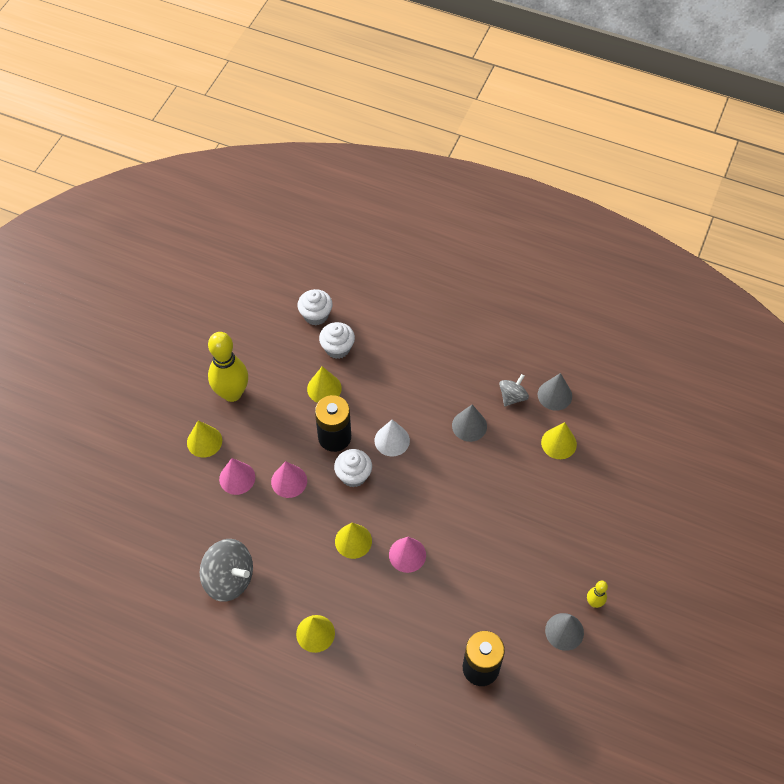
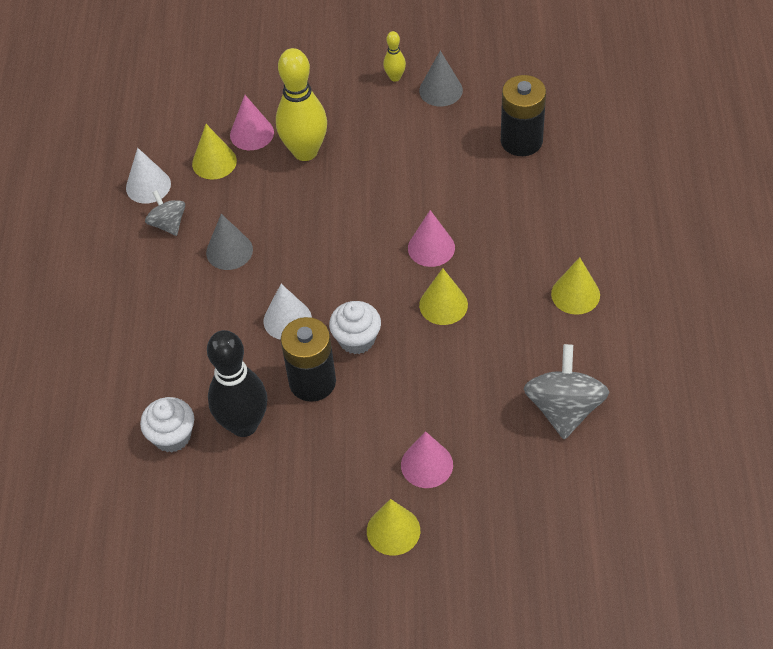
camera: 110 degrees left, 5 degrees down
yellow bowling pin [208,332,248,402] -> yellow bowling pin moved to [276,48,327,161]
pink cone [271,461,307,498] -> pink cone moved to [230,95,274,150]
white cupcake [297,289,333,325] -> none
yellow cone [307,366,342,403] -> black bowling pin [207,330,268,437]
grey spinning top [499,374,529,406] -> grey spinning top turned 45 degrees clockwise [145,190,185,236]
grey cone [538,373,572,411] -> white cone [126,148,171,204]

